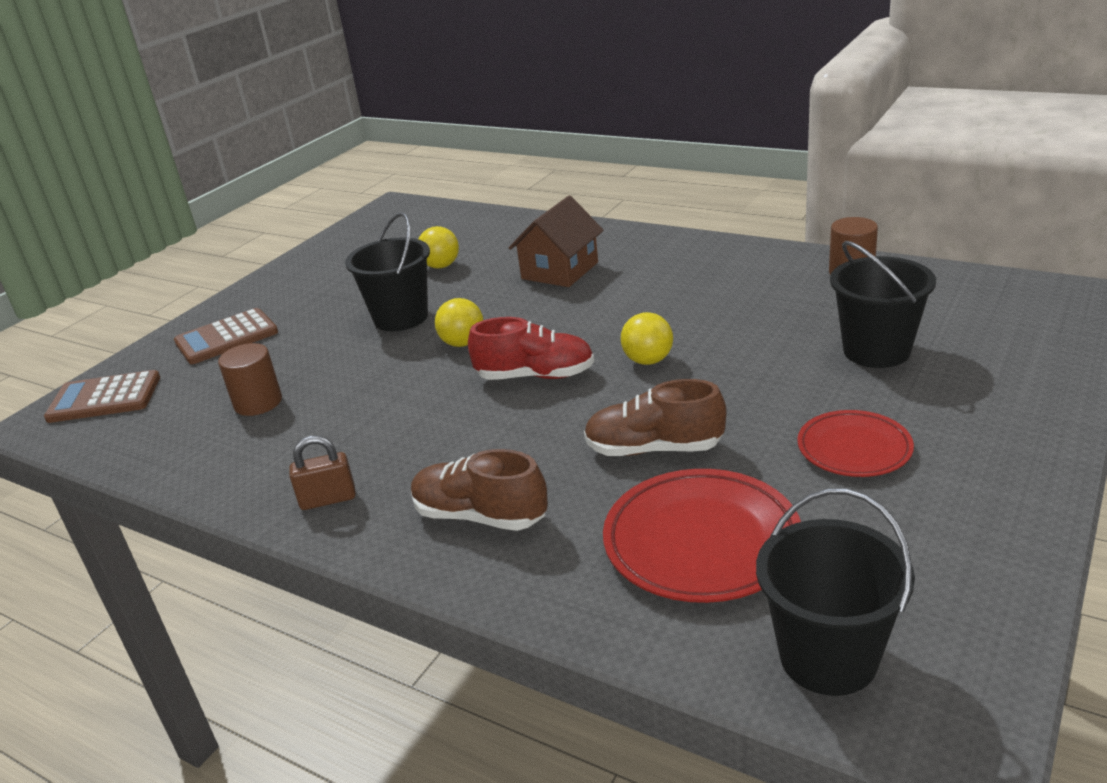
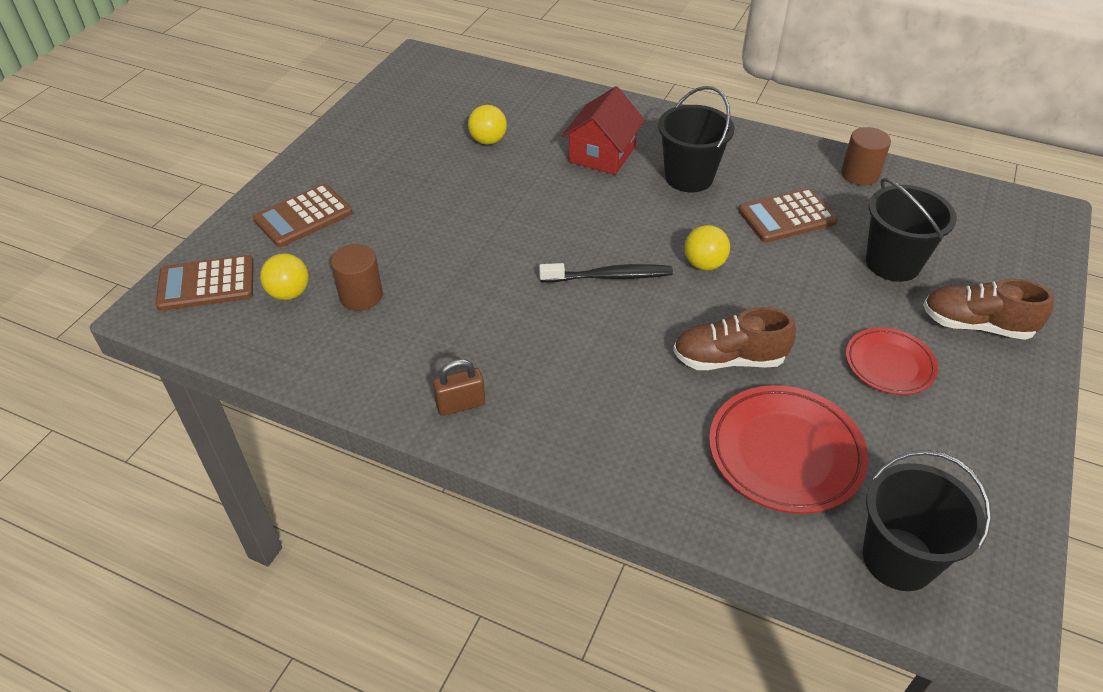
camera: 10 degrees left, 15 degrees up
black bucket [345,212,430,331] -> black bucket moved to [658,86,735,192]
brown shoe [411,449,548,531] -> brown shoe moved to [923,279,1054,340]
yellow ball [435,298,483,347] -> yellow ball moved to [260,253,309,300]
red shoe [468,317,594,380] -> black toothbrush [539,263,673,283]
brown house [509,196,604,287] -> red house [562,86,645,175]
none -> brown calculator [738,188,838,243]

